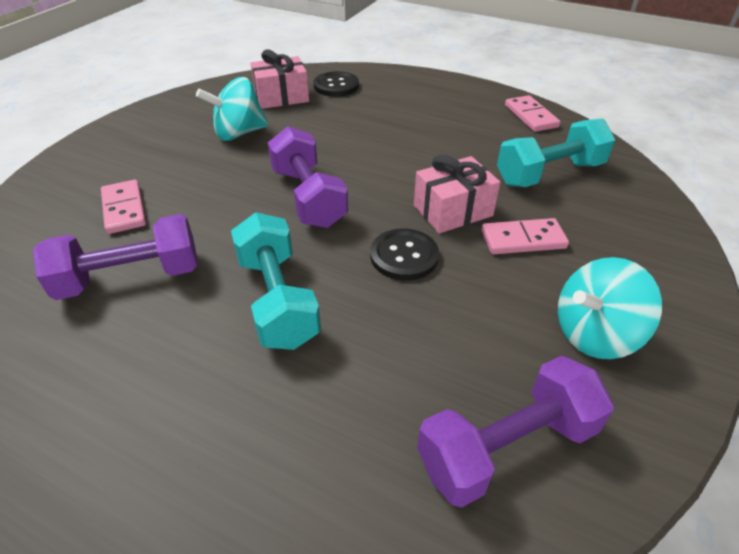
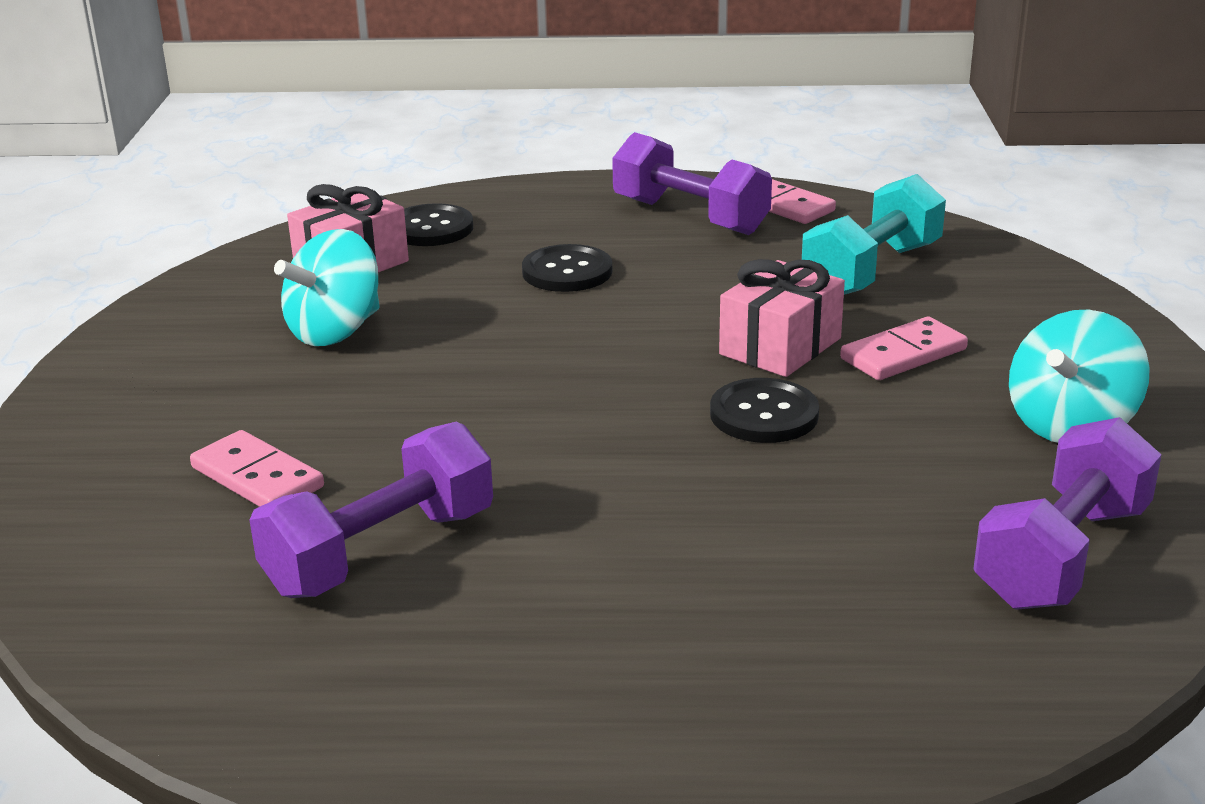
camera: 25 degrees left, 15 degrees down
turquoise dumbbell [231,212,321,350] -> none
purple dumbbell [268,126,348,228] -> purple dumbbell moved to [612,132,772,235]
none -> black button [522,244,612,292]

